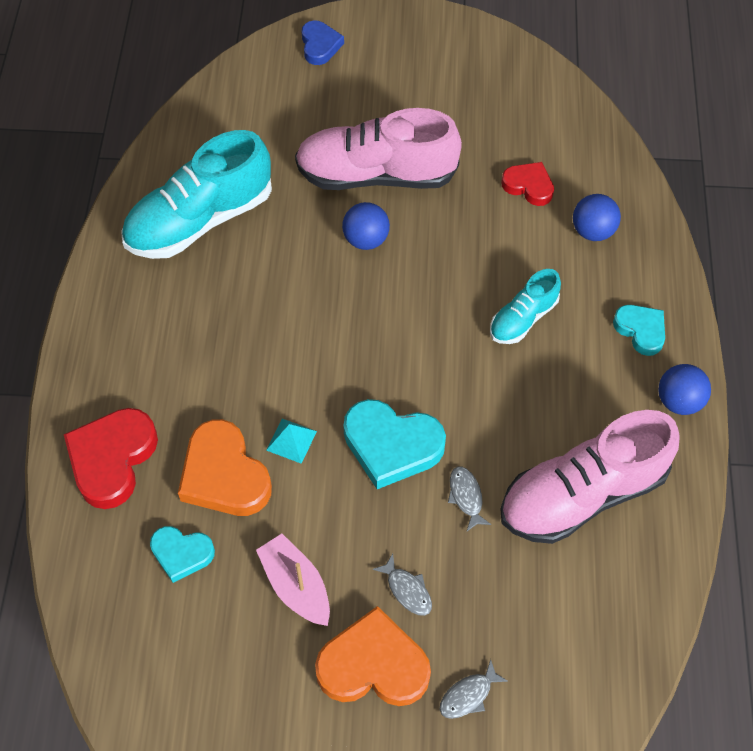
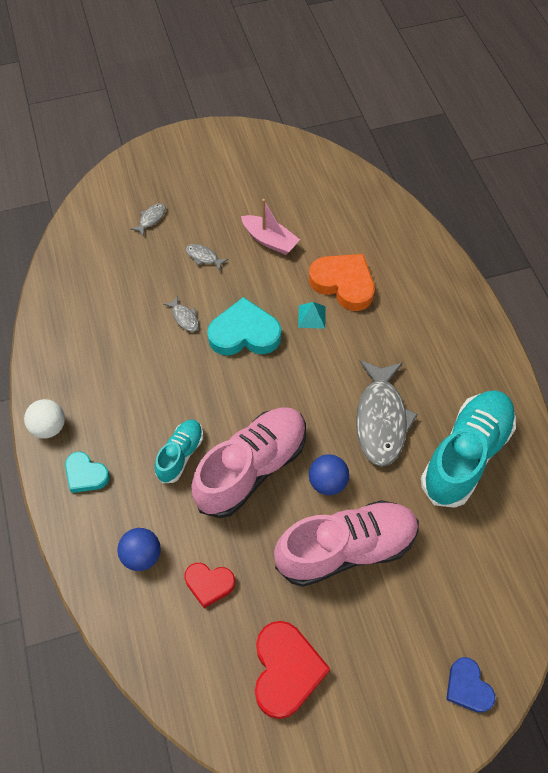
camera: 160 degrees right, 0 degrees up
red heart [64,408,158,509] -> red heart moved to [255,621,330,719]
turquoise heart [150,526,215,583] -> none
orange heart [315,606,431,706] -> none
pink shoe [501,410,680,544] -> pink shoe moved to [191,407,306,518]
blue ball [658,364,711,415] -> white ball [24,399,65,438]
none -> grey fish [356,360,418,467]

